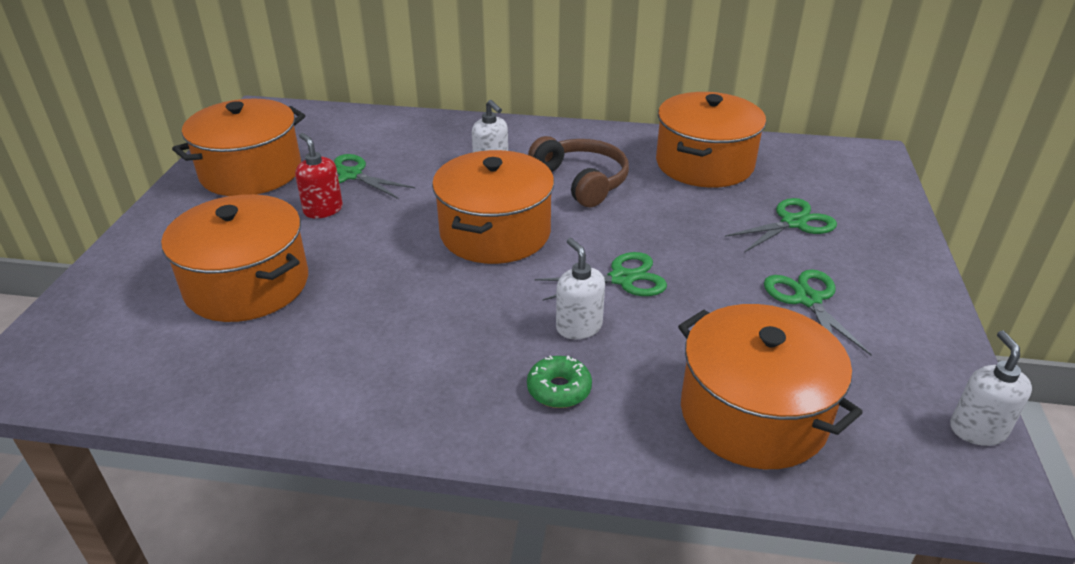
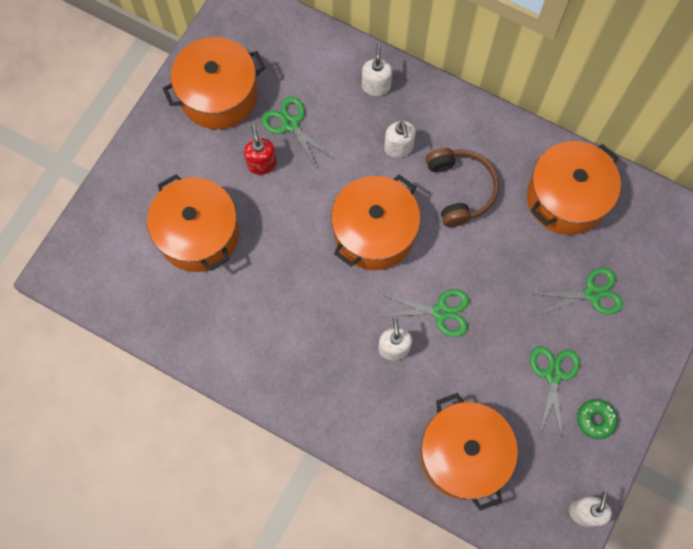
camera: 20 degrees right, 35 degrees up
green donut [527,355,592,408] -> green donut moved to [577,399,618,439]
none -> white soap dispenser [362,44,392,96]

